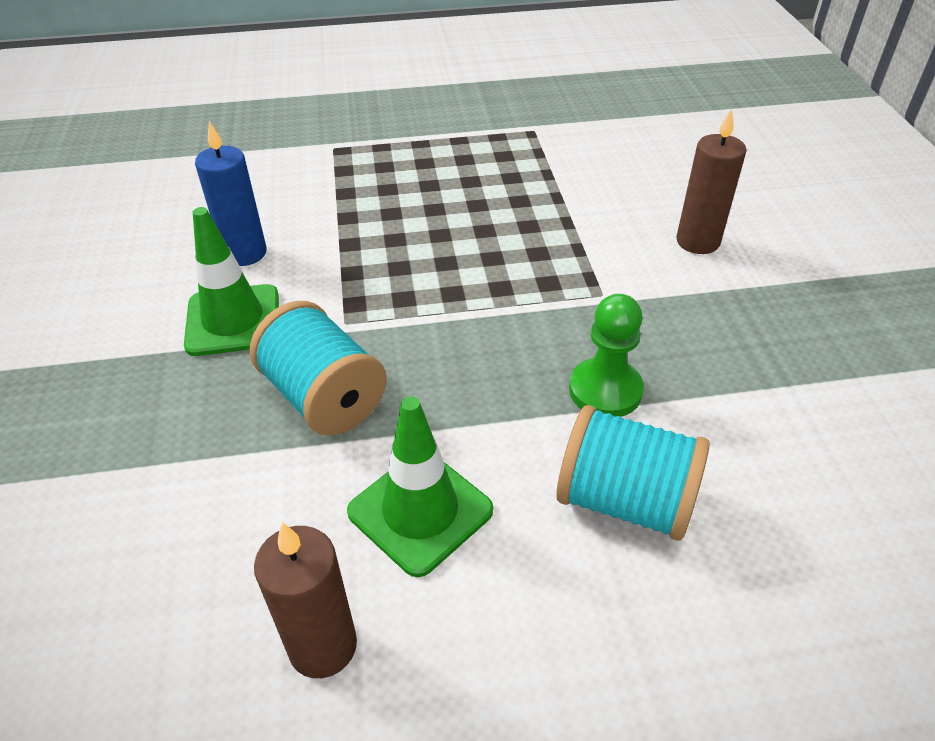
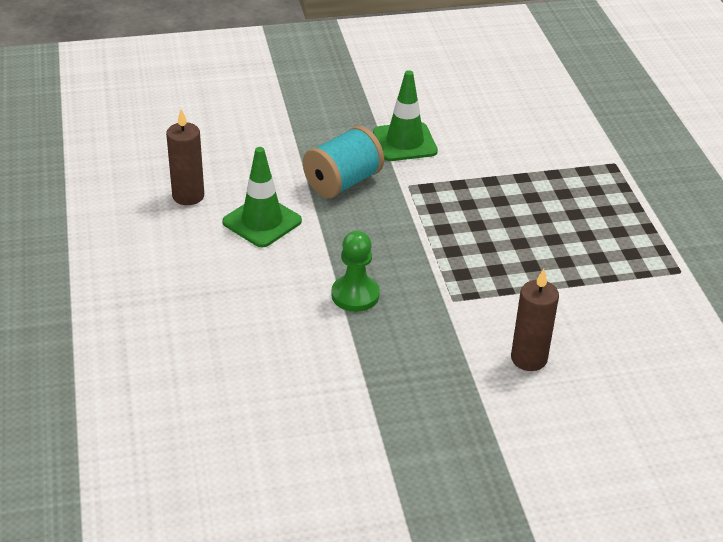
camera: 85 degrees right, 5 degrees down
blue candle [195,121,267,266] -> none
turquoise spool [556,405,710,541] -> none

